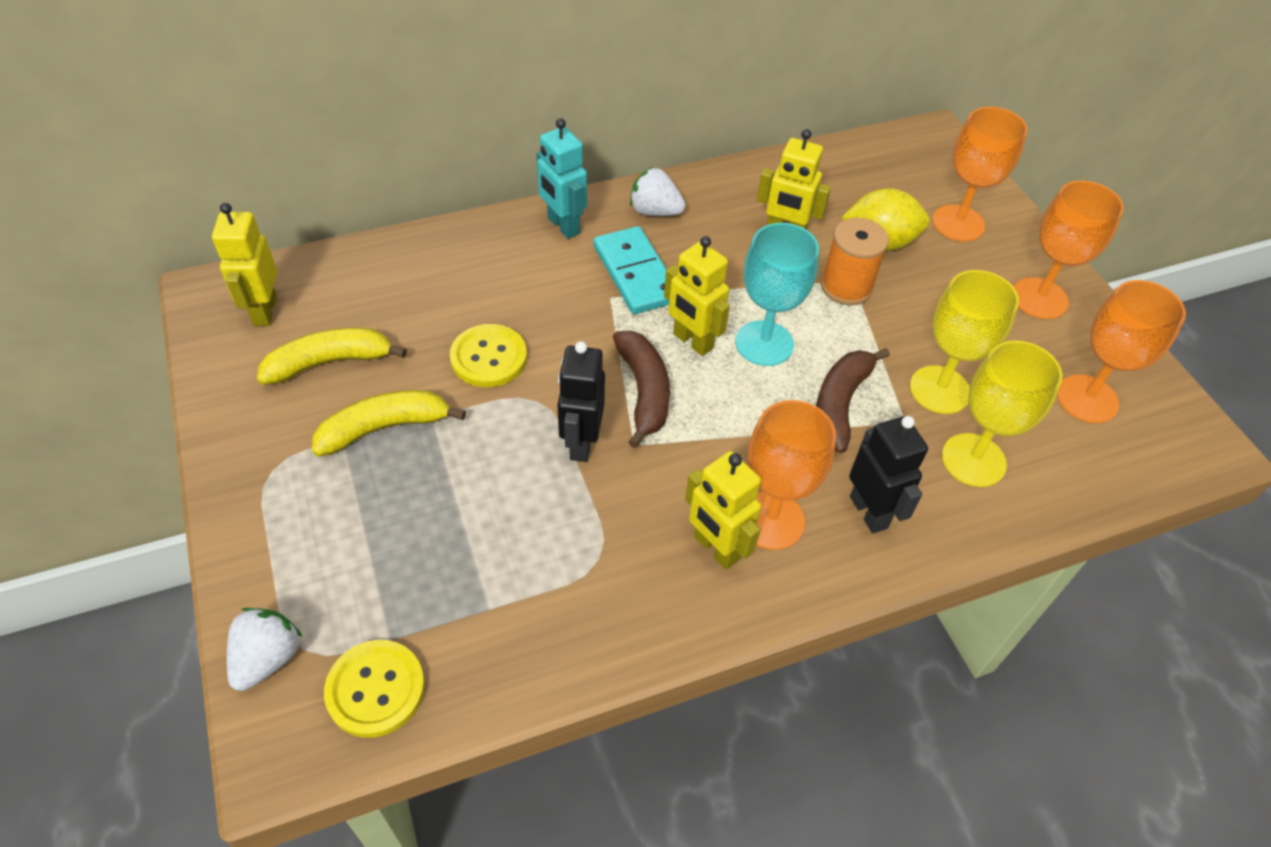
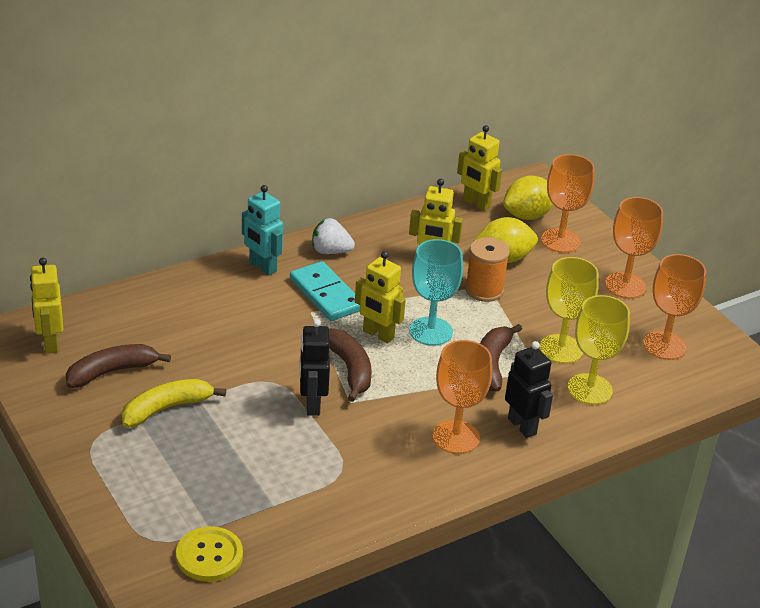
camera: 10 degrees left, 15 degrees down
white strawberry [227,608,302,691] -> none
yellow banana [257,328,407,385] -> brown banana [66,344,171,388]
yellow button [450,324,527,387] -> none
yellow robot [685,451,761,569] -> yellow robot moved to [457,125,502,211]
none -> yellow lemon [503,176,553,220]

